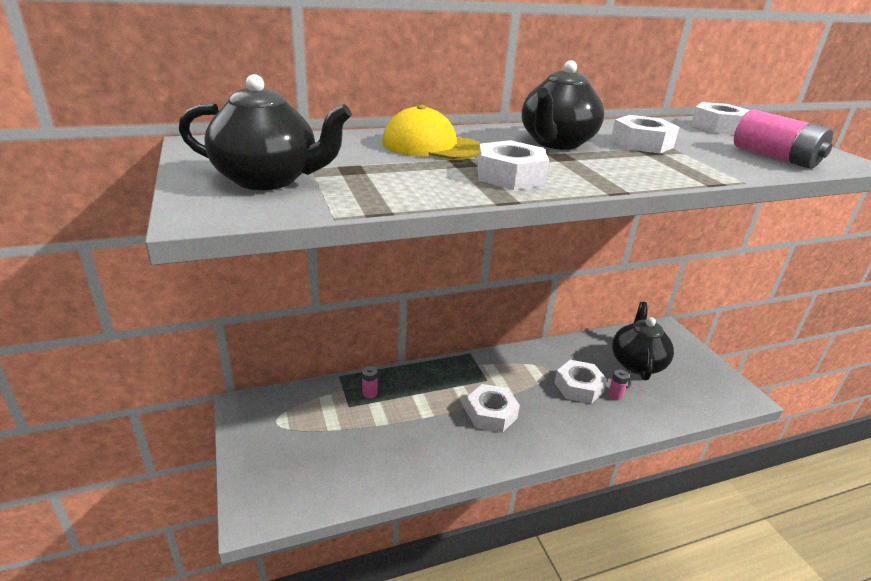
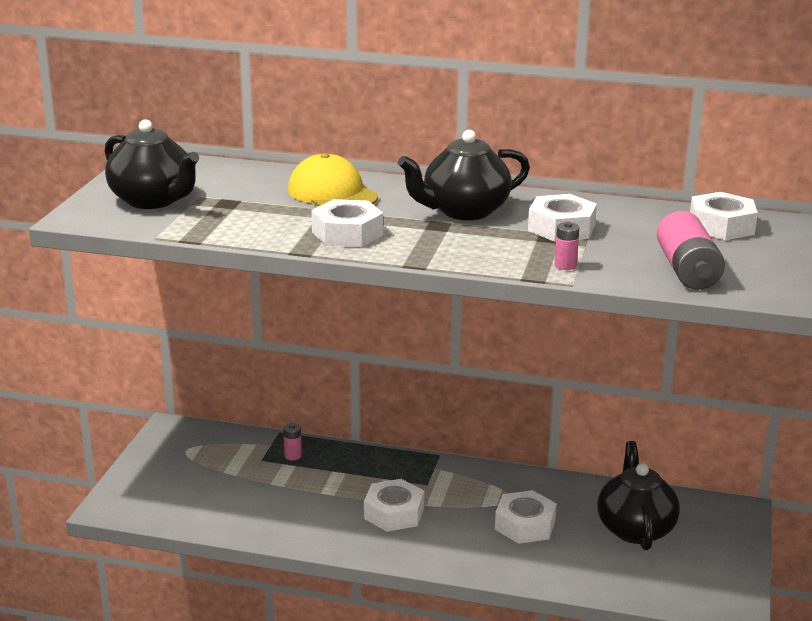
camera: 35 degrees right, 5 degrees down
pink battery [608,369,629,400] -> pink battery moved to [555,222,579,270]
black teapot [612,302,674,381] -> black teapot turned 45 degrees counterclockwise [598,441,680,550]

